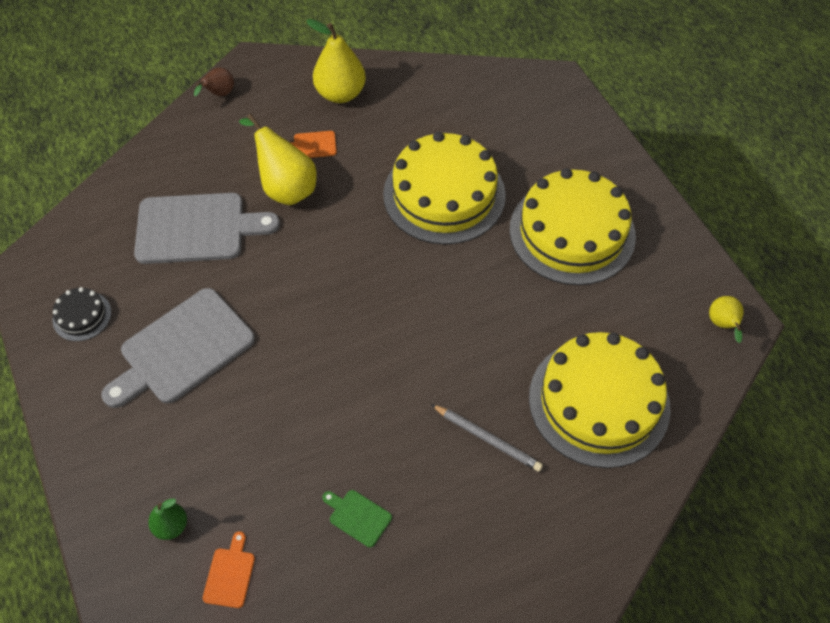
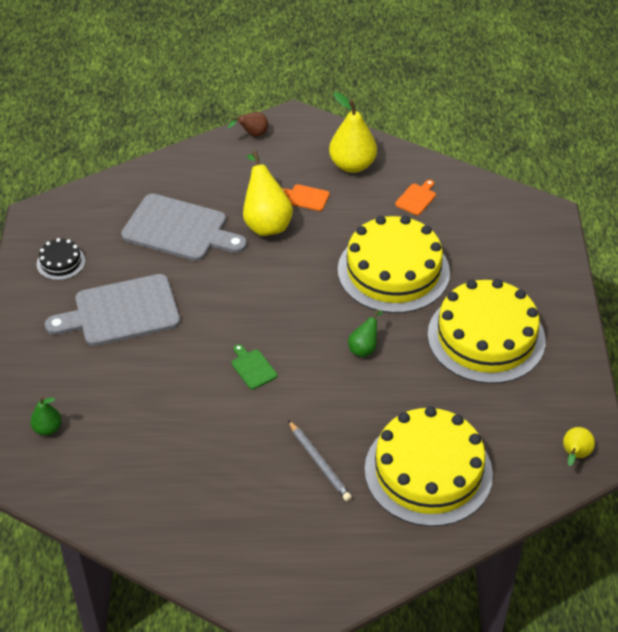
camera: 25 degrees right, 10 degrees down
orange cutting board [203,531,255,608] -> orange cutting board moved to [395,180,436,215]
green cutting board [322,490,392,547] -> green cutting board moved to [232,344,277,389]
none -> green pear [348,310,382,357]

